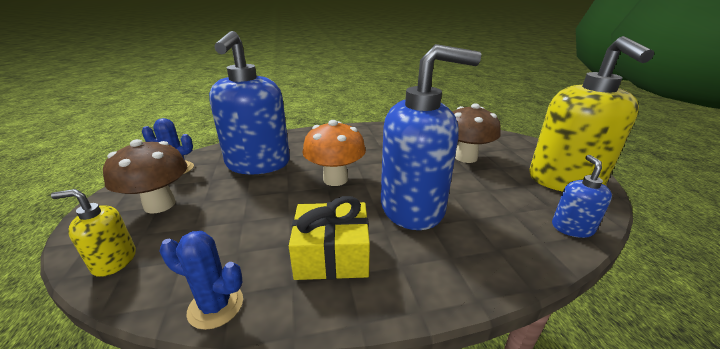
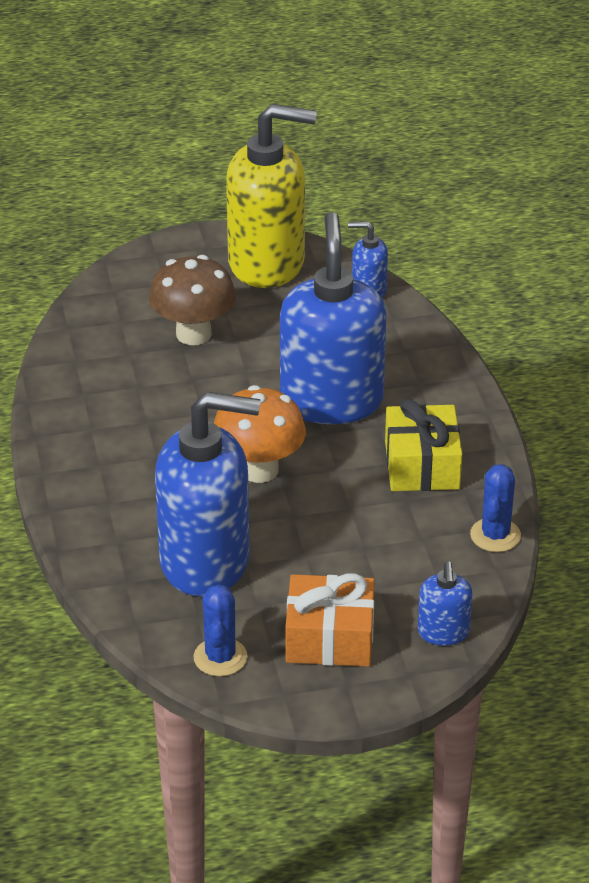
camera: 90 degrees left, 10 degrees up
yellow soap dispenser [51,189,136,277] -> blue soap dispenser [418,561,473,646]
brown mushroom [103,139,187,214] -> orange gift [285,573,375,667]

